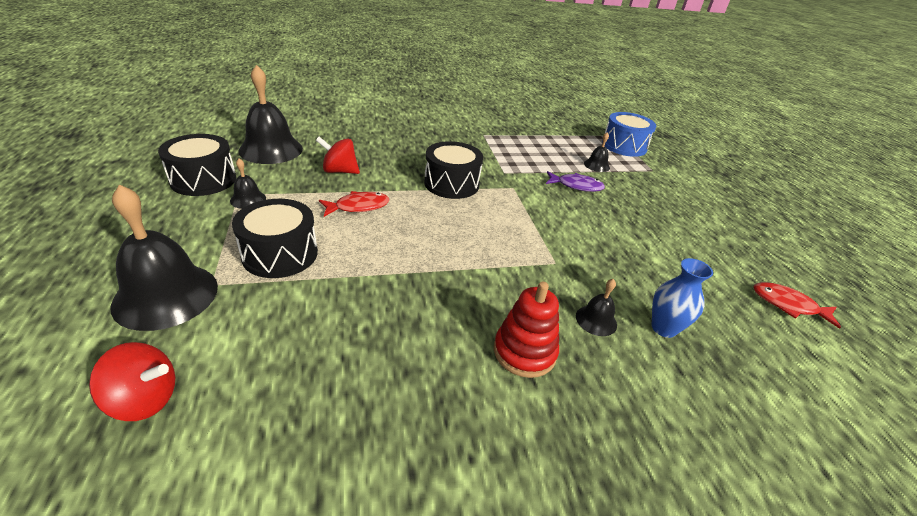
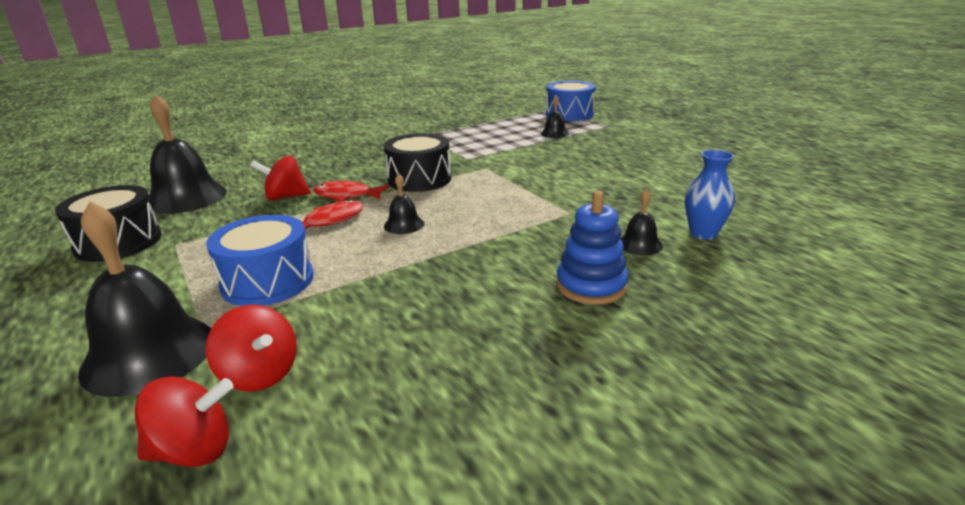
camera: 15 degrees left, 10 degrees down
black bell [230,159,266,209] -> black bell moved to [384,174,424,234]
black drum [232,199,318,278] -> blue drum [206,215,314,306]
red stacking toy [494,282,559,378] -> blue stacking toy [556,191,629,305]
purple fish [546,171,605,192] -> none
red fish [753,282,841,329] -> red fish moved to [313,181,389,201]
none -> red spinning top [206,304,297,392]

